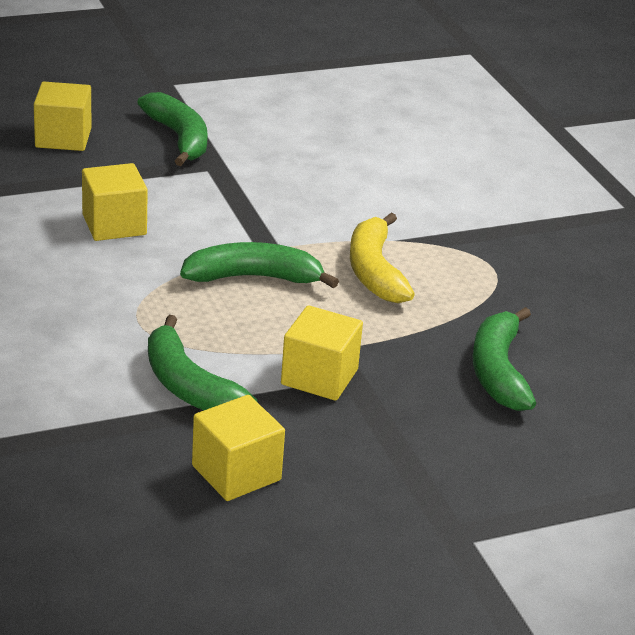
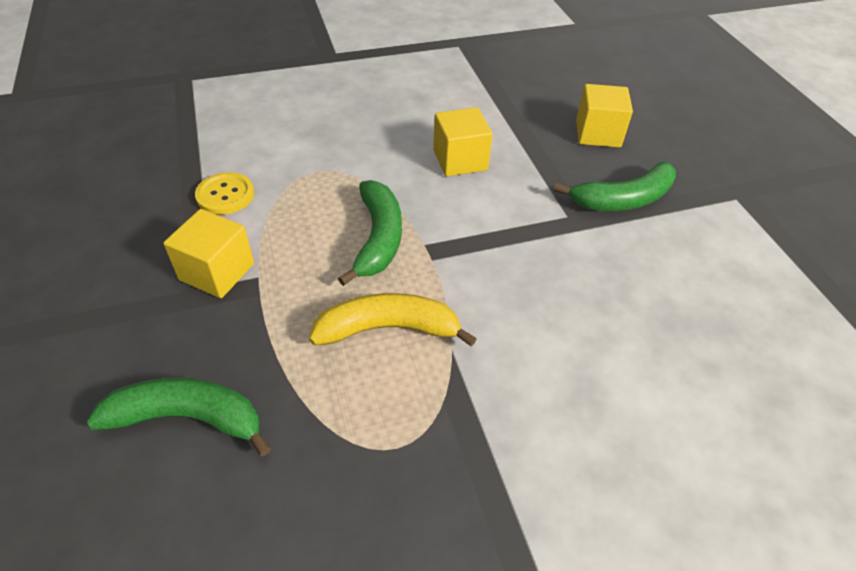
camera: 95 degrees right, 15 degrees up
green banana [148,315,258,410] -> yellow button [195,172,254,215]
yellow cube [192,395,285,501] -> none

